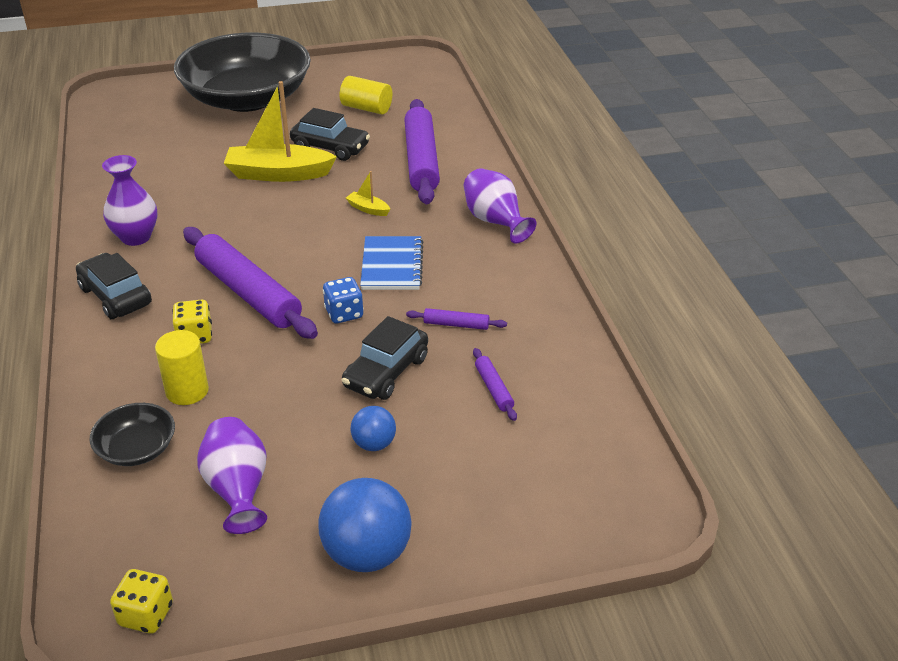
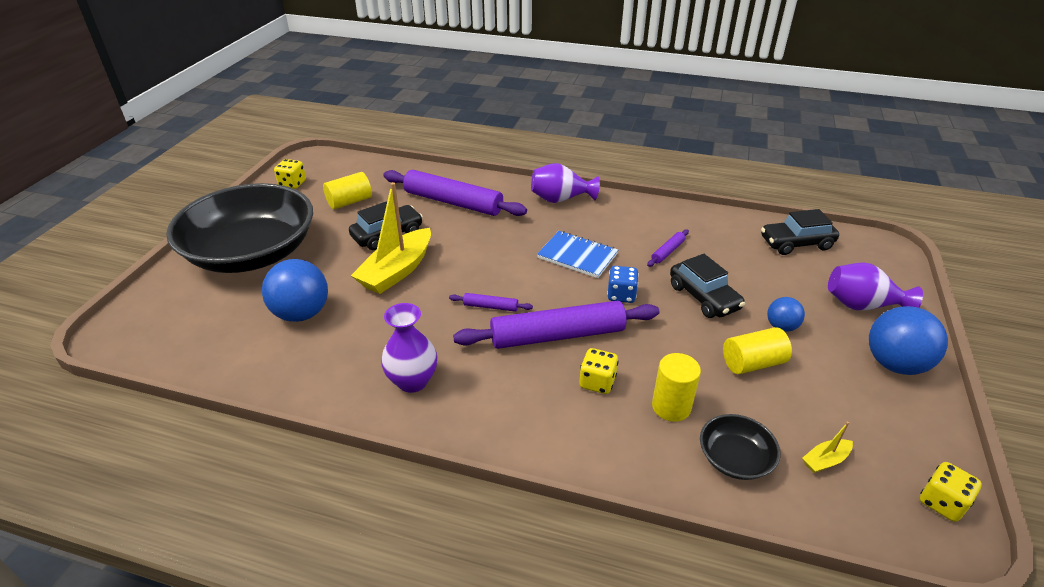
camera: 60 degrees left, 0 degrees up
black car [76,253,152,319] -> black car moved to [761,209,839,255]
purple vase [197,417,267,534] -> purple vase moved to [828,262,923,310]
yellow boat [346,171,390,216] -> yellow boat moved to [802,422,853,473]
purple rolling pin [473,348,517,421] -> purple rolling pin moved to [449,293,533,312]
none -> blue ball [262,259,328,322]
none -> yellow dice [274,159,306,189]
none -> yellow cylinder [723,327,792,375]

